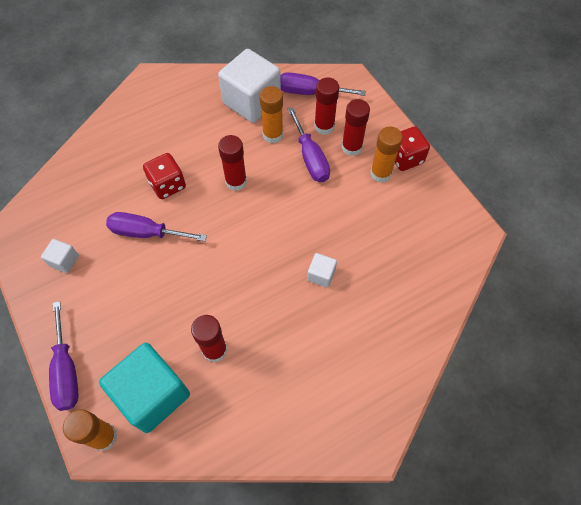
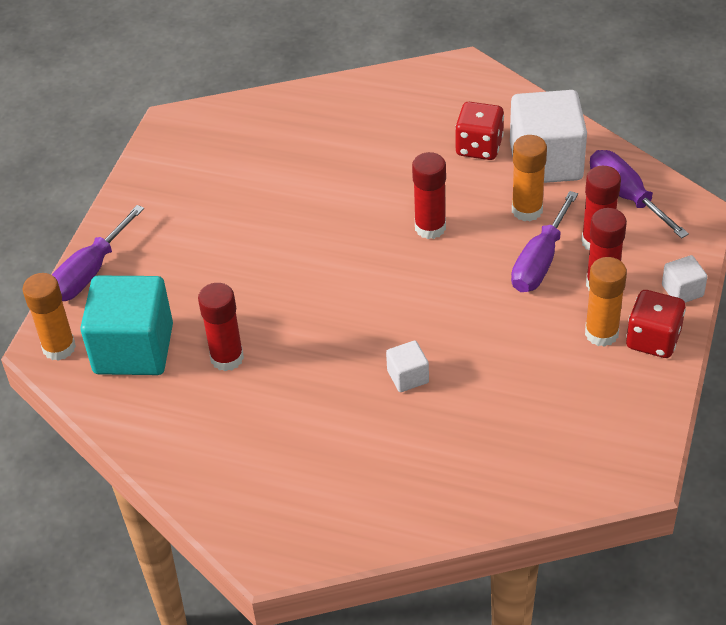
camera: 50 degrees right, 15 degrees down
white cube [41,239,79,273] -> white cube moved to [662,255,708,303]
purple screwdriver [106,212,207,241] -> none
red dice [143,153,186,199] -> red dice moved to [455,102,504,160]

